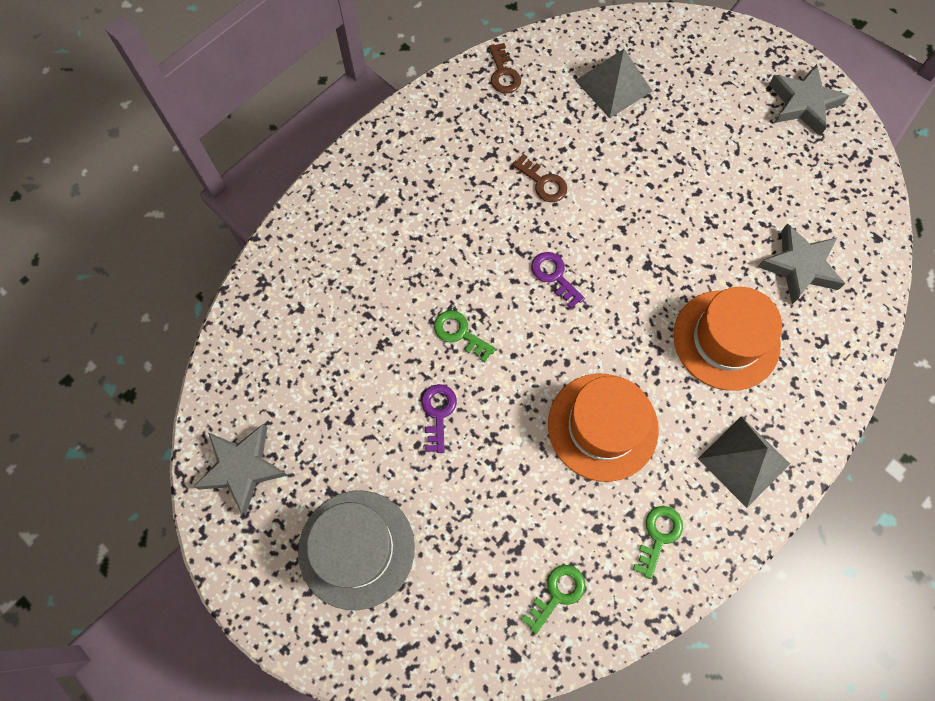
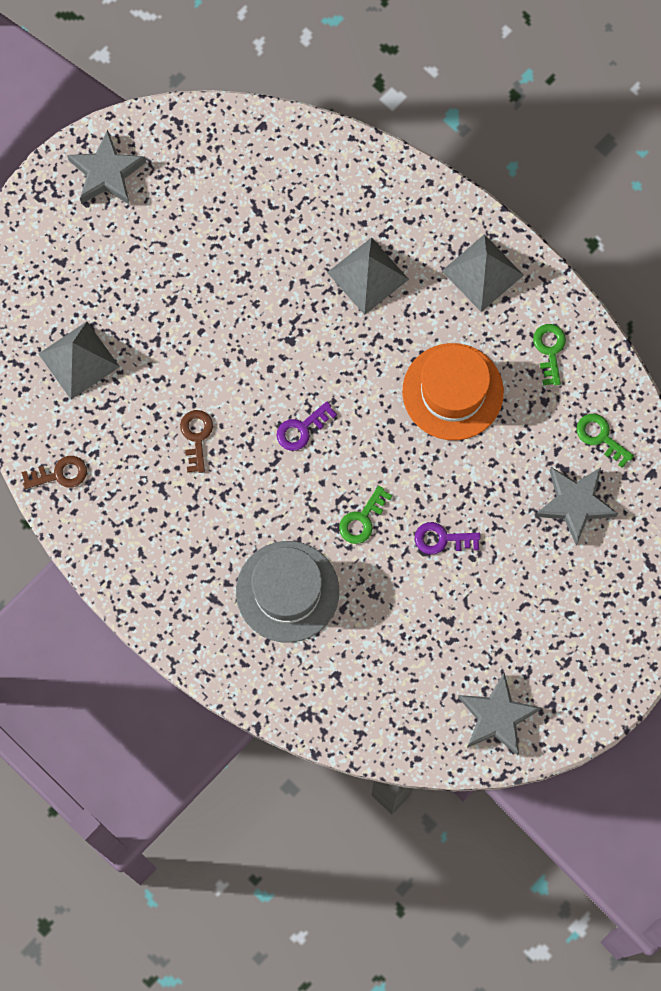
camera: 90 degrees left, 5 degrees up
grey hat [298,490,415,610] -> grey hat moved to [236,541,339,643]
brown key [512,154,567,202] -> brown key turned 45 degrees counterclockwise [180,410,213,473]
green key [633,506,683,579] -> green key turned 60 degrees clockwise [533,324,566,386]
orange hat [673,287,782,391] -> grey pyramid [327,237,409,315]
grey star [757,223,845,304] -> grey star moved to [535,467,618,545]

